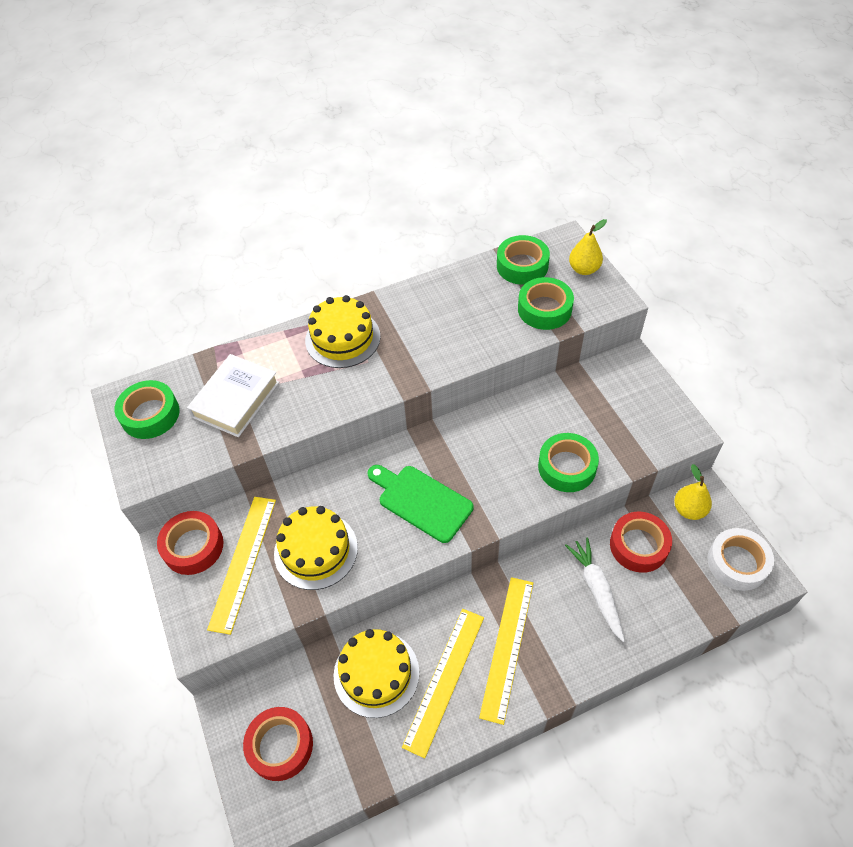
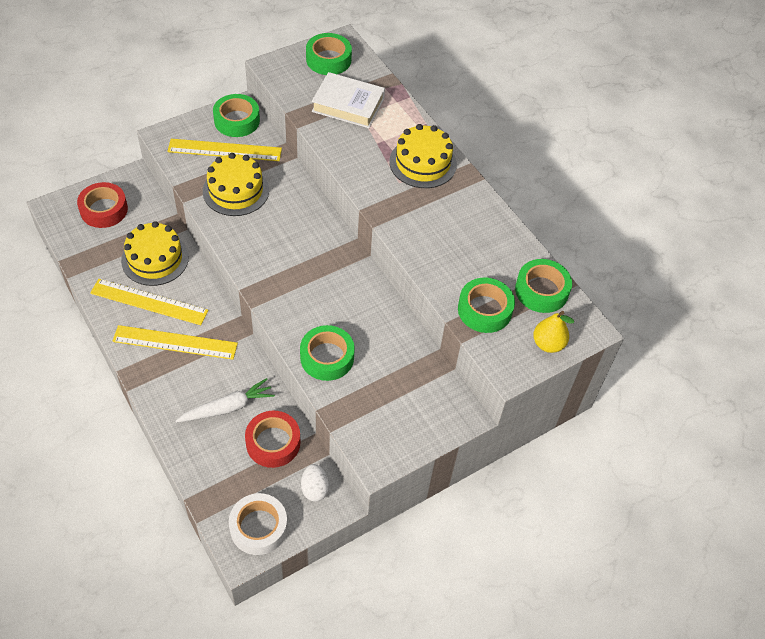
camera: 75 degrees right, 0 degrees up
red tape [157,511,224,575] -> green tape [213,94,260,137]
green cutting board [368,465,473,543] -> none
yellow pear [674,464,712,520] -> white egg [301,464,329,502]

